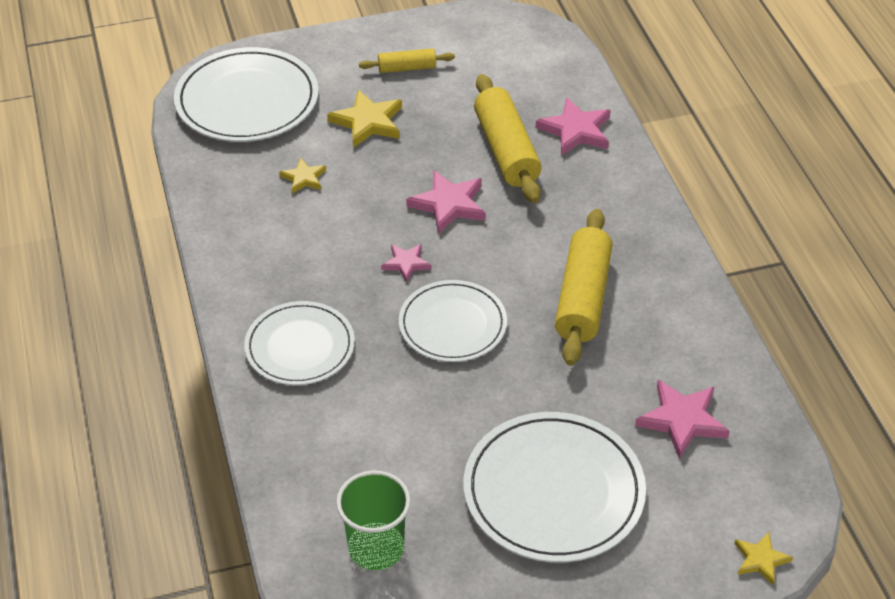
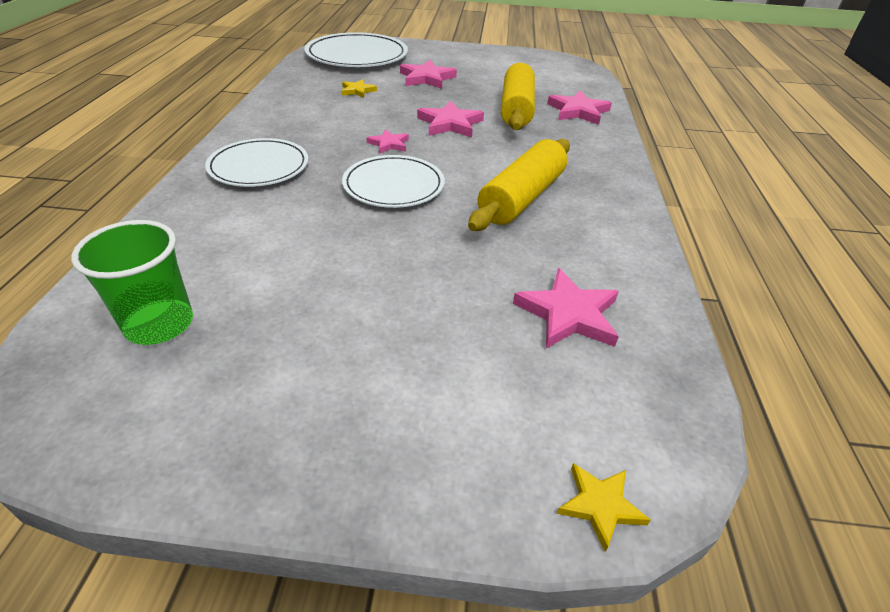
camera: 20 degrees right, 5 degrees down
yellow star [327,90,402,148] -> pink star [400,60,457,89]
yellow rolling pin [359,48,455,73] -> none
white plate [464,412,646,563] -> none

